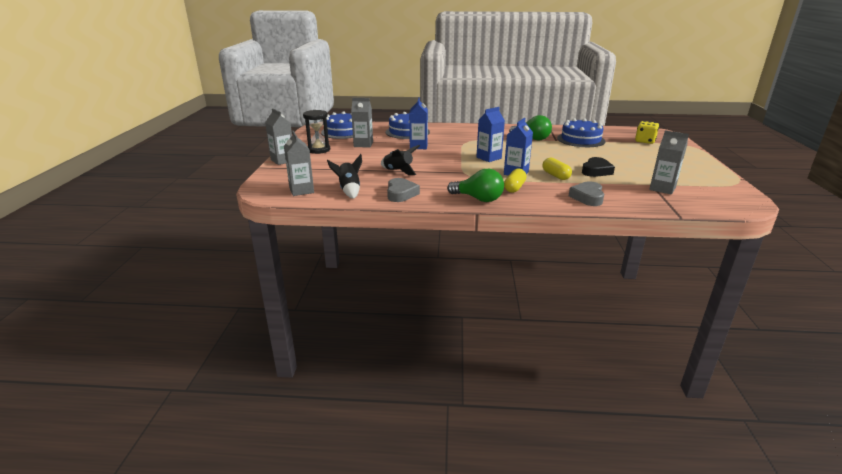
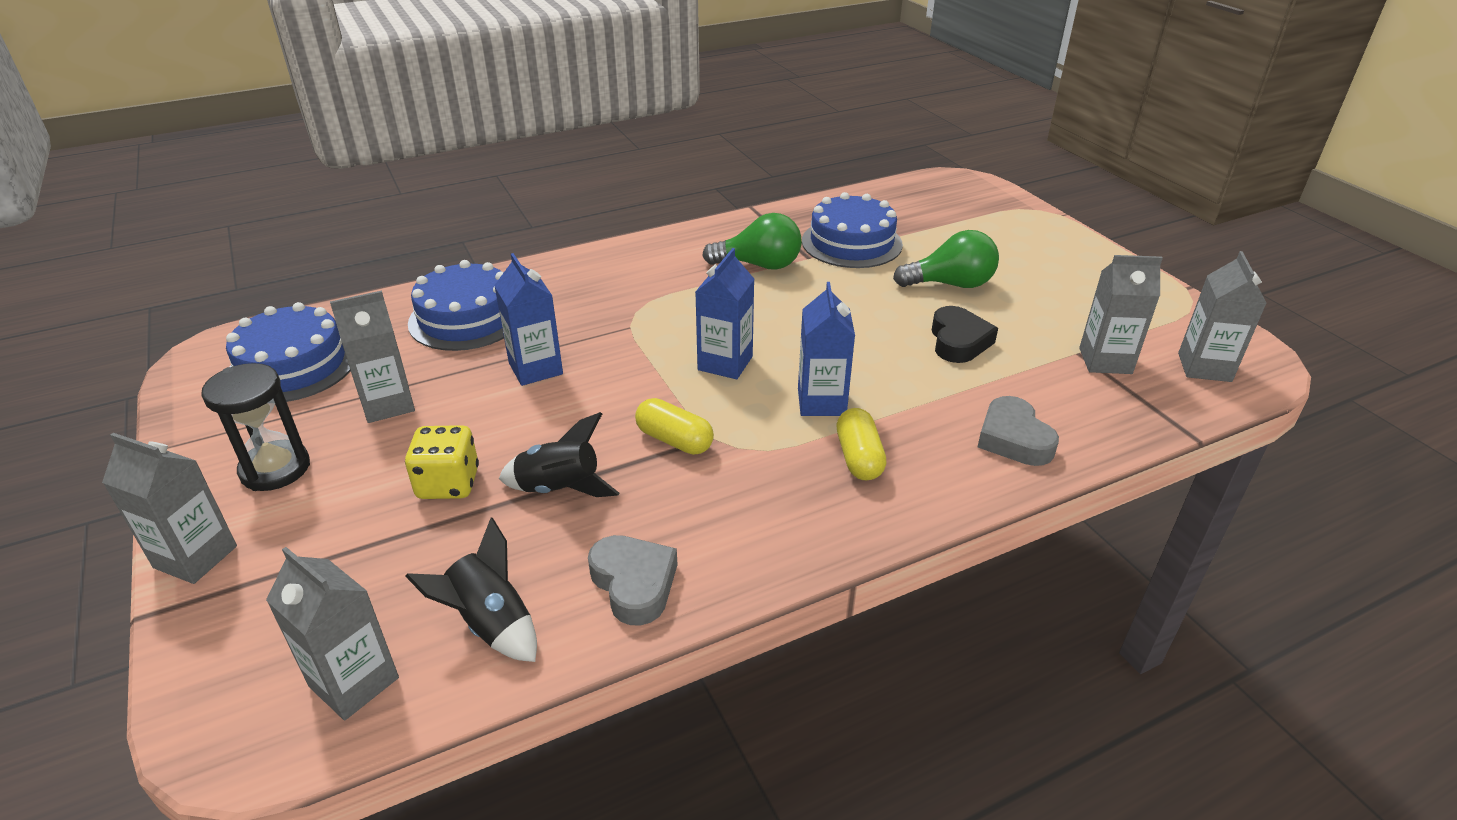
camera: 30 degrees left, 10 degrees up
green light bulb [447,169,504,202] -> green light bulb moved to [893,230,999,288]
yellow capsule [542,158,572,180] -> yellow capsule moved to [635,398,714,455]
yellow dice [635,121,659,144] -> yellow dice moved to [405,425,479,499]
none -> grey carton [1178,251,1267,382]

